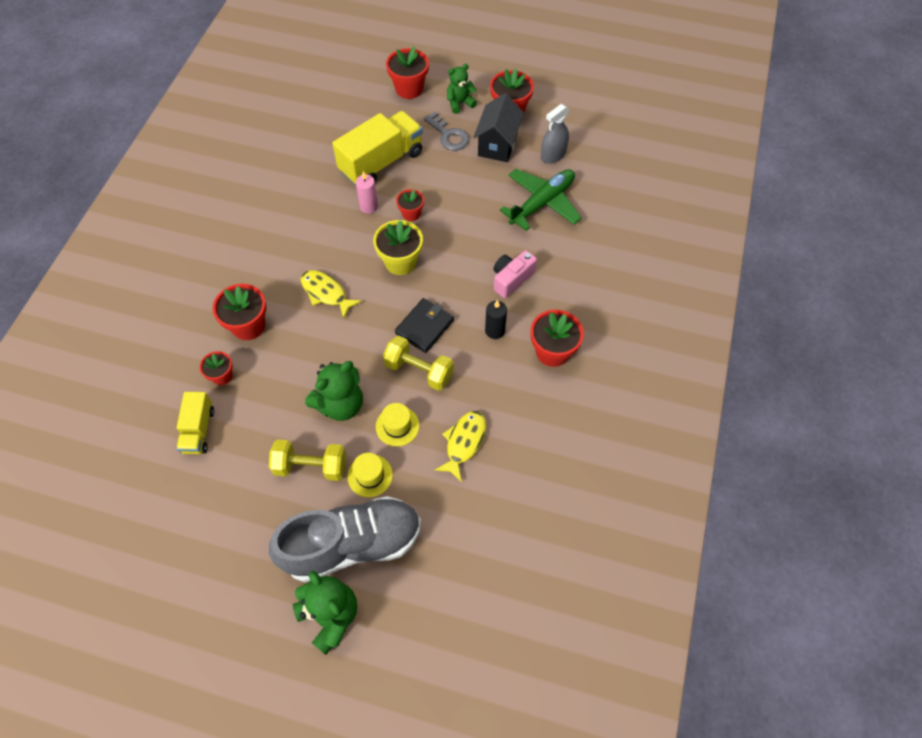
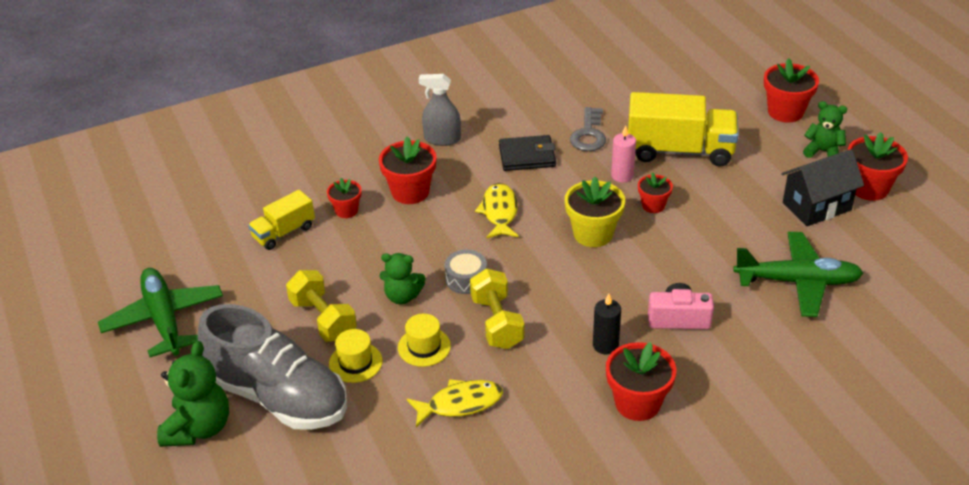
camera: 50 degrees right, 20 degrees down
green teddy bear [305,361,363,421] -> green teddy bear [380,253,426,305], size x0.65
black wallet [395,298,454,353] -> black wallet moved to [499,135,556,171]
grey key [424,112,469,151] -> grey key moved to [570,107,606,151]
grey spray bottle [541,104,569,164] -> grey spray bottle moved to [419,74,461,146]
none -> green plane [98,268,223,357]
none -> grey drum [445,250,487,294]

